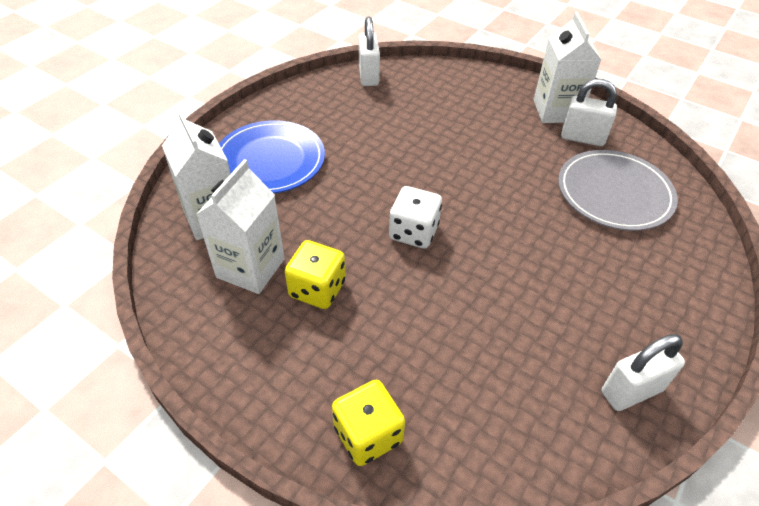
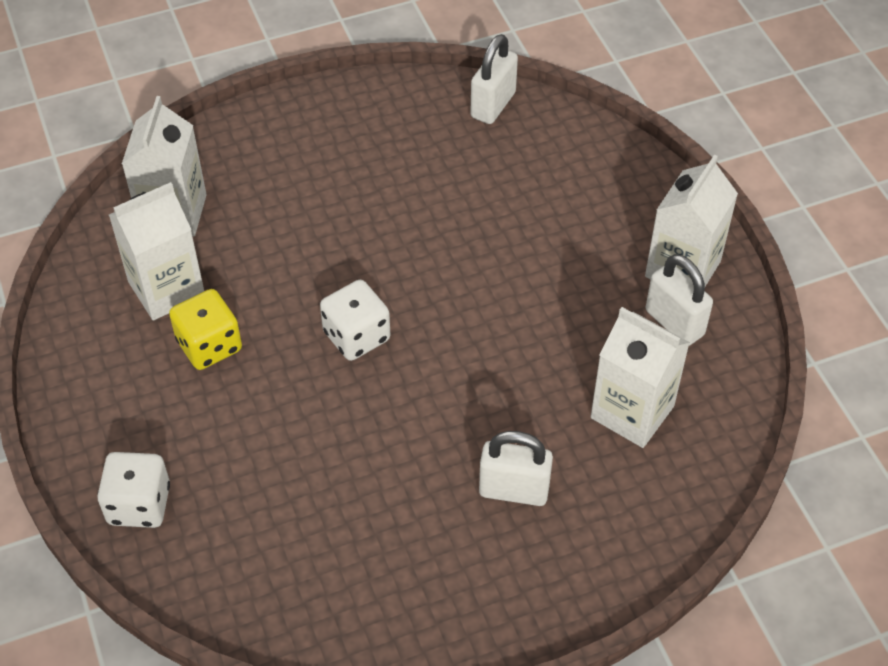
camera: 35 degrees right, 5 degrees up
blue plate [219,120,325,193] -> none
yellow dice [332,380,405,466] -> white dice [97,452,170,528]
grey plate [558,150,678,231] -> white carton [591,307,690,448]
white padlock [602,334,685,411] -> white padlock moved to [479,431,553,506]

